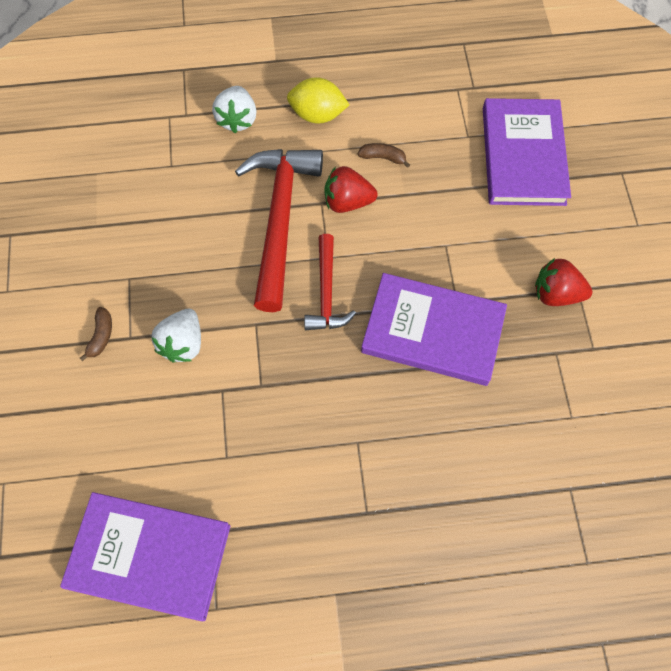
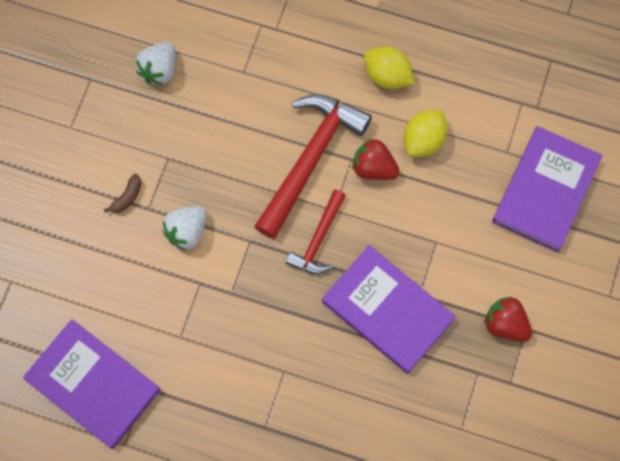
camera: 25 degrees right, 5 degrees up
white strawberry [212,86,257,133] -> white strawberry moved to [135,42,175,85]
brown banana [358,143,410,168] -> yellow lemon [404,110,448,157]

